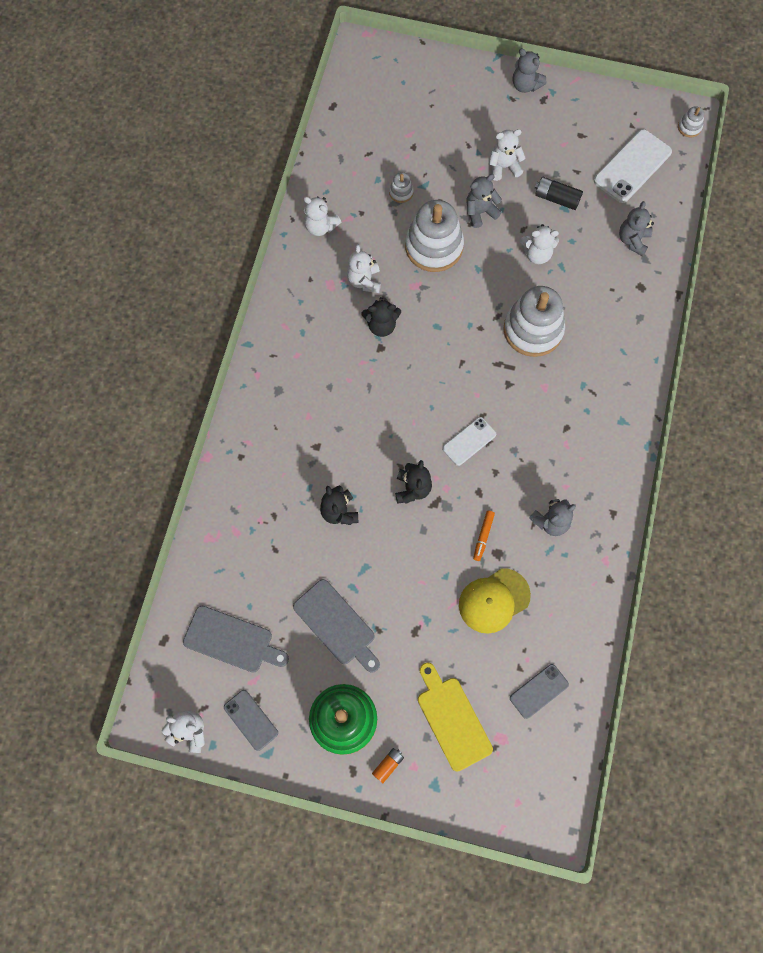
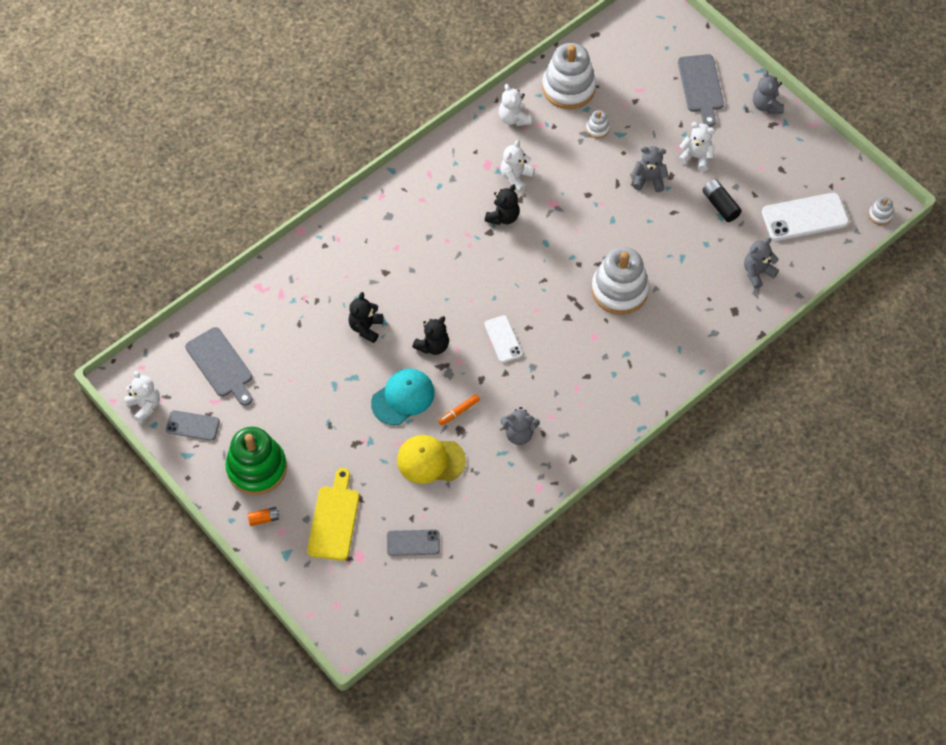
camera: 35 degrees right, 10 degrees down
grey phone [224,690,278,751] -> grey phone turned 75 degrees counterclockwise [166,410,220,441]
grey cutting board [293,579,380,673] -> grey cutting board moved to [678,54,724,127]
black teddy bear [361,297,401,337] -> black teddy bear turned 90 degrees counterclockwise [485,184,520,225]
white stacking toy [405,200,464,272] -> white stacking toy moved to [542,43,596,109]
white phone [442,417,496,466] -> white phone turned 75 degrees clockwise [484,315,523,363]
white teddy bear [520,224,559,264] -> none
none -> turquoise cap [371,368,435,425]

